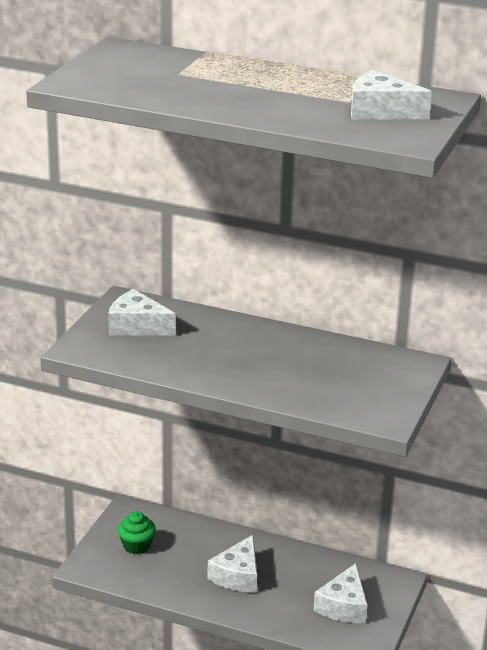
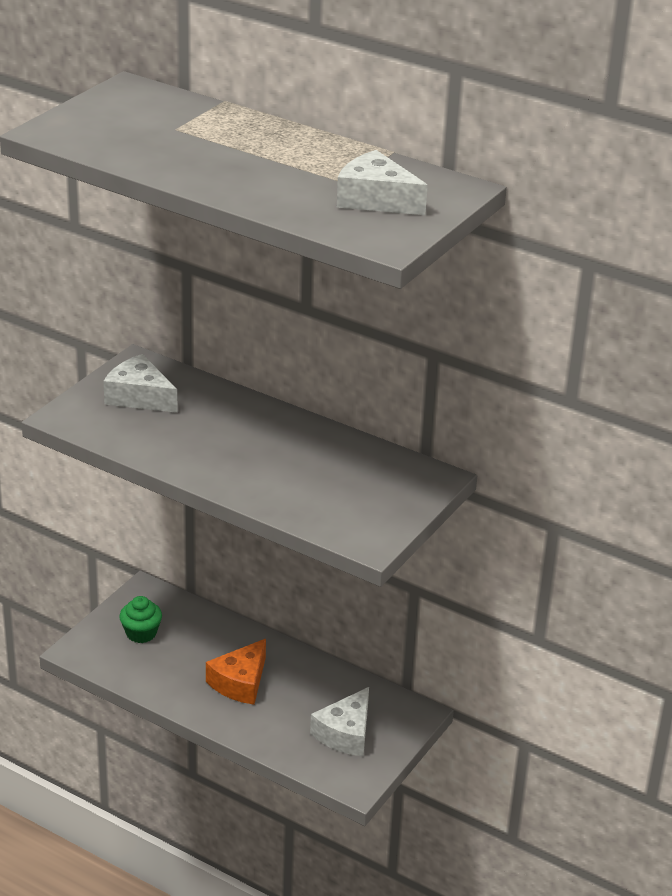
camera: 10 degrees right, 5 degrees up
white cheese [207,535,257,593] -> orange cheese [206,639,266,705]

